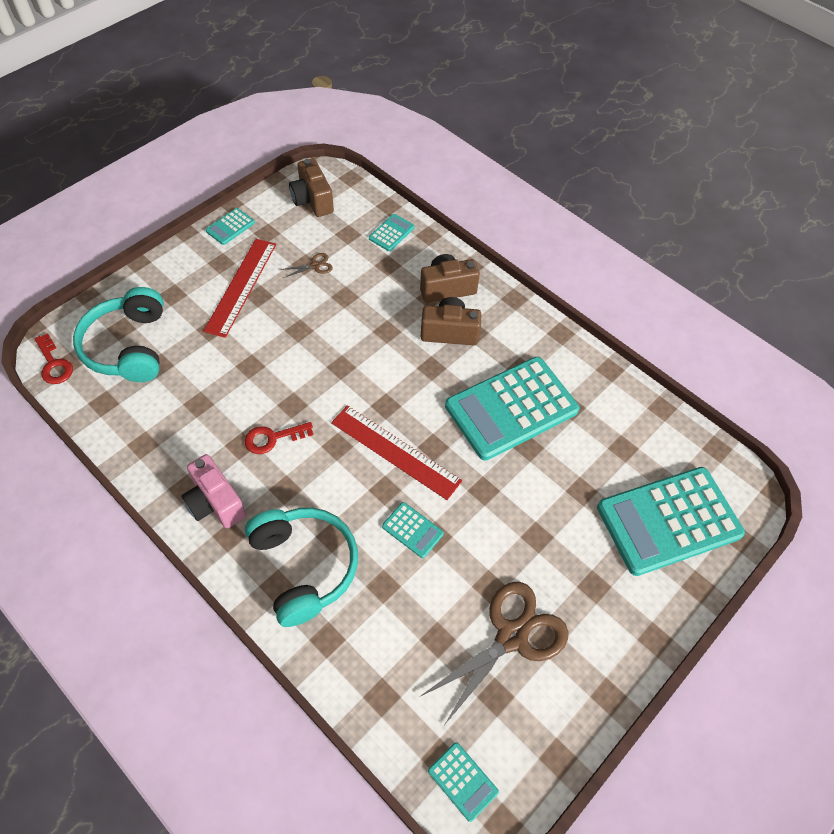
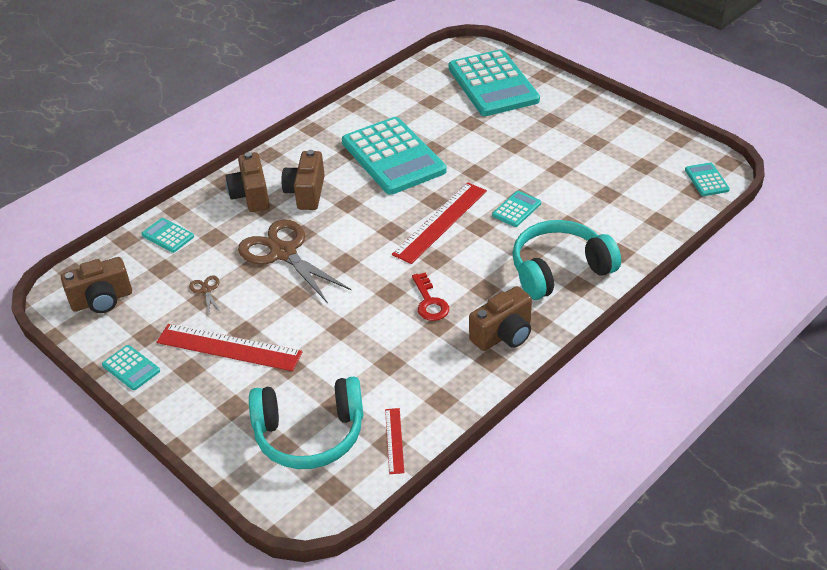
camera: 85 degrees left, 15 degrees down
red key [35,333,73,384] -> none
pink camera [181,454,246,528] -> brown camera [469,286,532,351]
brown scissors [419,582,569,724] -> brown scissors moved to [238,219,351,303]
turquoise calculator [428,742,499,822] -> turquoise calculator turned 60 degrees counterclockwise [685,162,730,196]
none -> red ruler [385,408,404,474]

